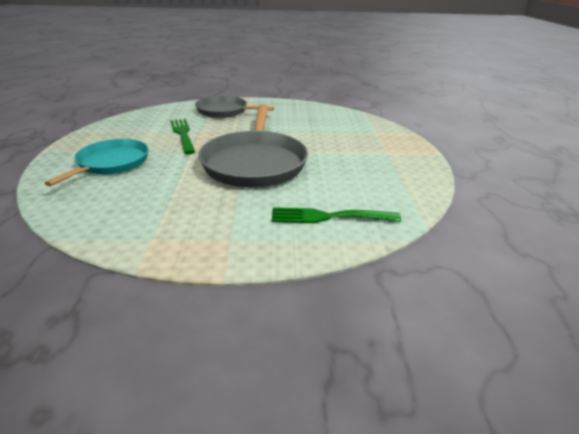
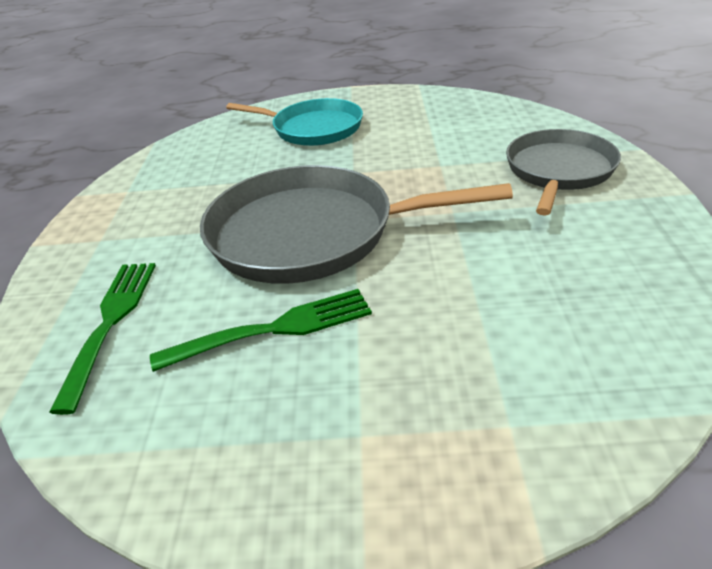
camera: 95 degrees right, 5 degrees up
green fork [170,119,195,154] -> green fork moved to [150,289,372,372]

